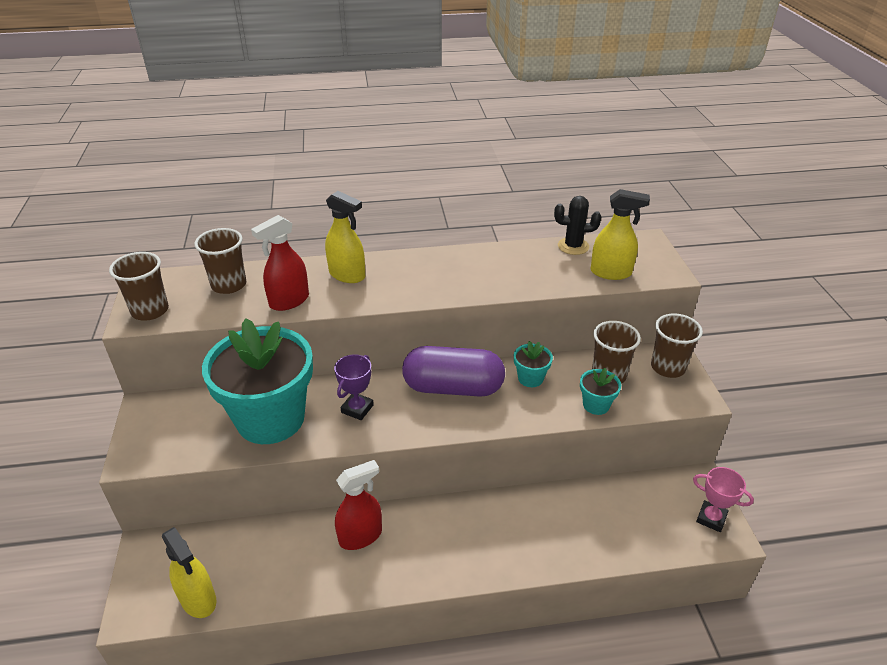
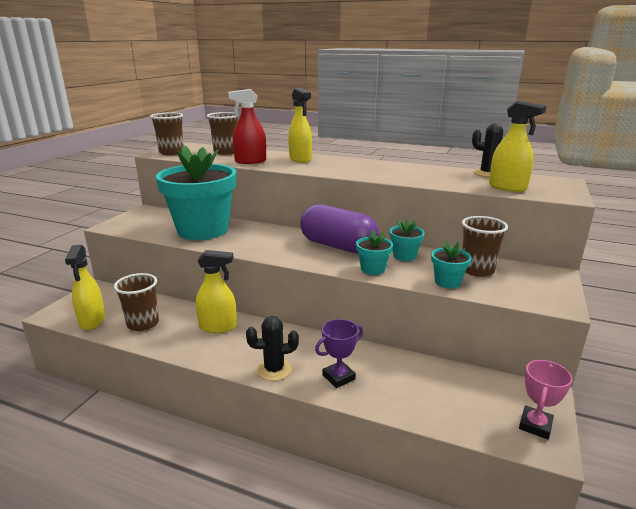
camera: 30 degrees right, 15 degrees down
purple trophy [334,354,374,420] -> purple trophy moved to [315,319,363,388]
red spray bottle [335,460,382,550] -> yellow spray bottle [196,250,237,333]
brown cup [651,313,703,378] -> brown cup moved to [114,273,159,331]
pink trophy [693,467,754,532] -> pink trophy turned 60 degrees clockwise [519,360,572,439]
none -> black cactus [246,316,299,381]
none -> turquoise flower pot [356,230,393,275]

